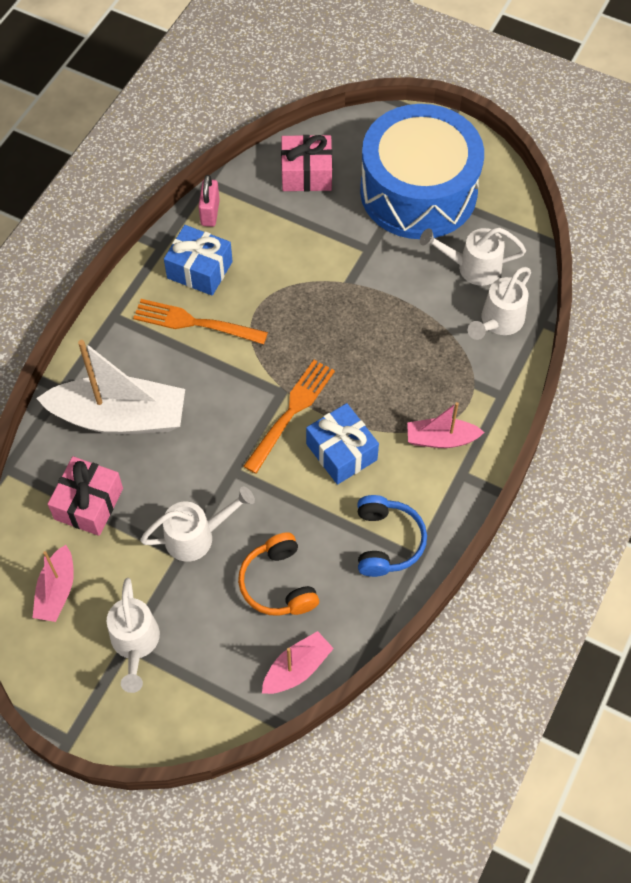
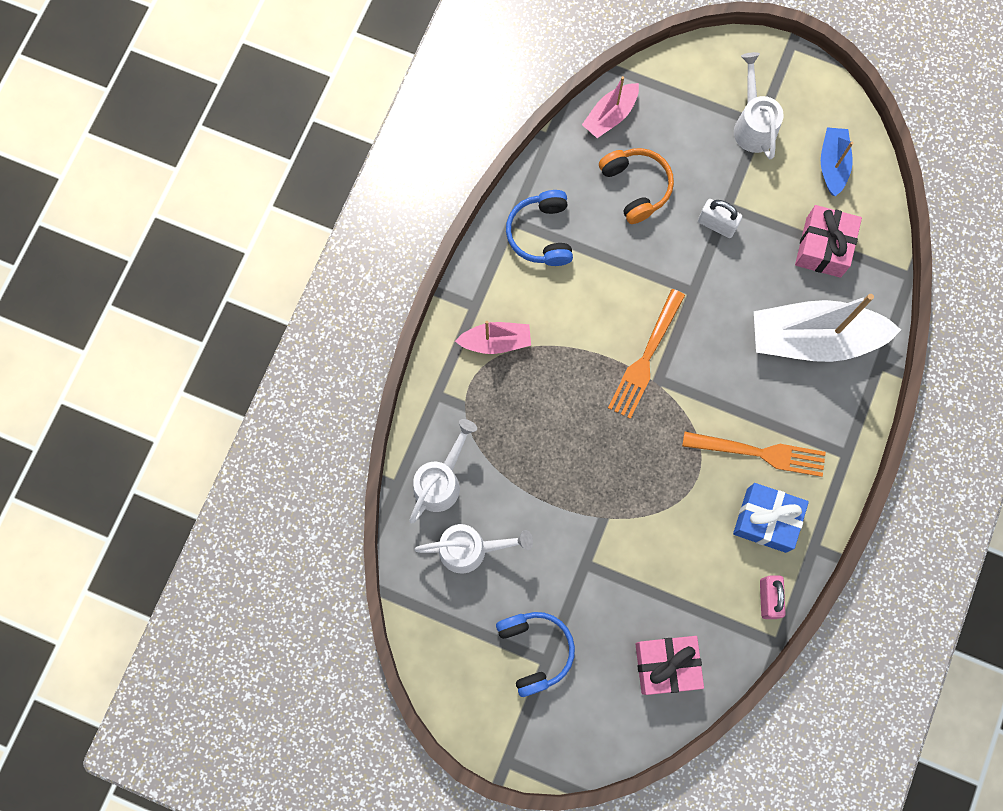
camera: 175 degrees right, 15 degrees up
pink boat [32,545,74,622] -> blue boat [821,127,853,196]
white watering can [140,487,255,562] -> white padlock [698,199,742,238]
blue gift [306,403,379,485] -> none
blue drum [360,104,484,239] -> blue headphones [496,612,575,697]

